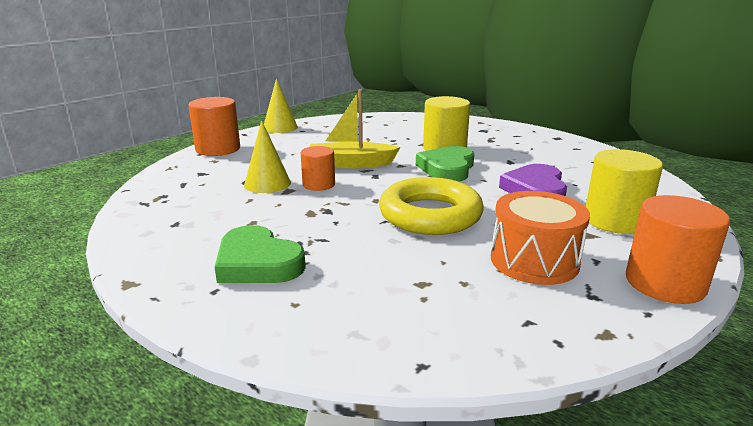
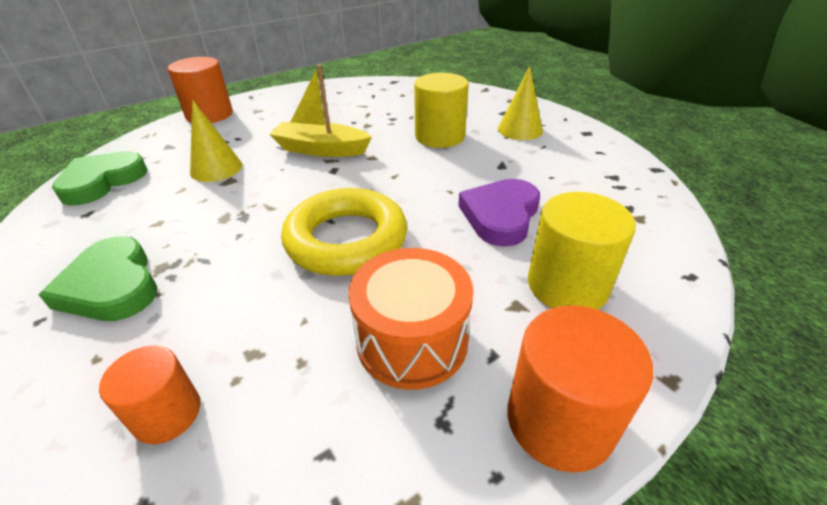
camera: 15 degrees right, 15 degrees up
yellow cone [264,78,298,133] -> yellow cone moved to [498,66,543,140]
orange cylinder [301,146,335,191] -> orange cylinder moved to [99,346,201,444]
green heart [416,146,474,182] -> green heart moved to [52,151,147,206]

